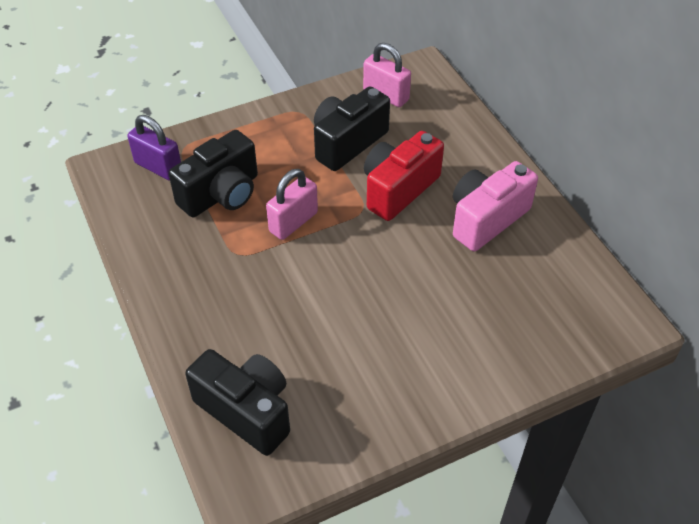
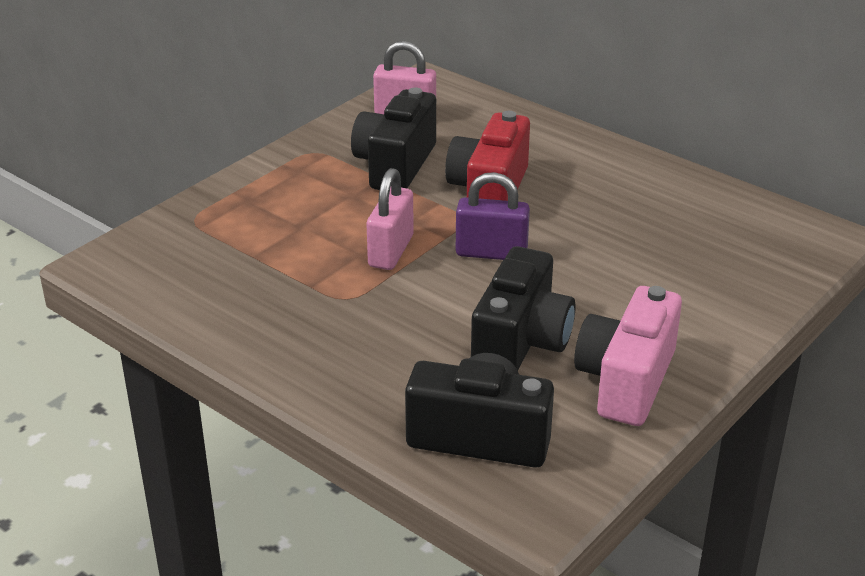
camera: 25 degrees left, 15 degrees down
purple padlock [127,115,181,181] -> purple padlock moved to [456,172,530,260]
black camera [169,130,258,217] -> black camera moved to [471,246,576,370]
pink camera [453,161,538,251] -> pink camera moved to [574,286,682,426]

